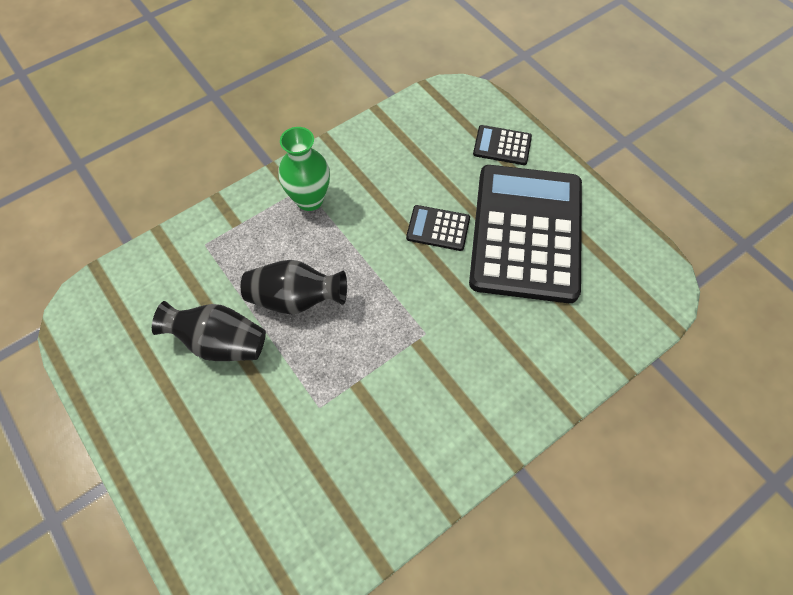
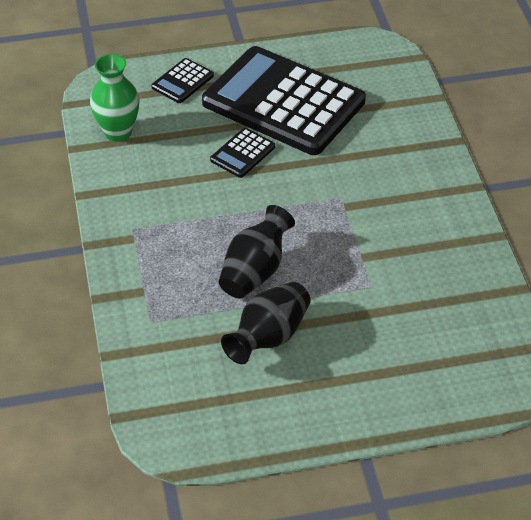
camera: 65 degrees left, 15 degrees down
green vase [278,127,330,211] -> green vase moved to [90,54,140,142]

